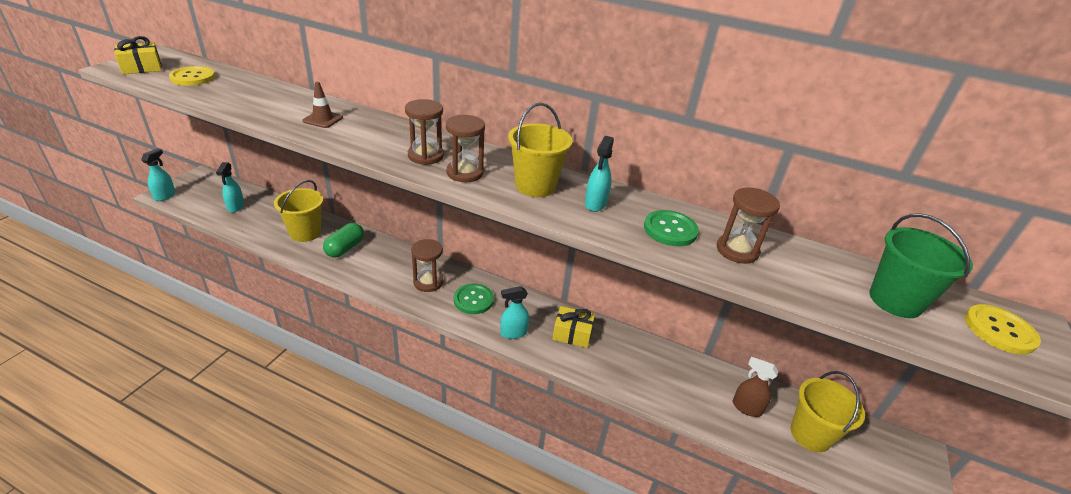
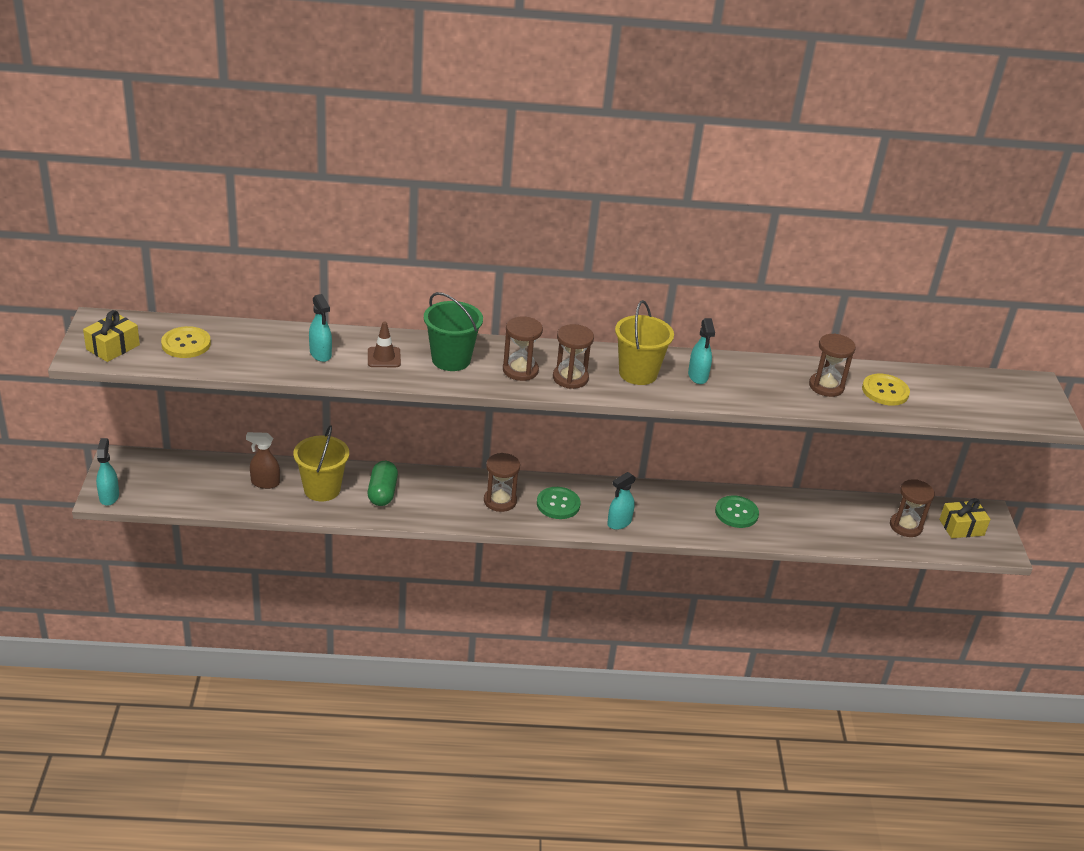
camera: 25 degrees left, 0 degrees up
turquoise spray bottle [216,162,244,212] -> turquoise spray bottle moved to [309,294,332,362]
yellow gift [553,306,595,348] -> yellow gift moved to [939,498,991,538]
green button [644,210,699,246] -> green button moved to [715,496,759,528]
brown spray bottle [733,357,778,417] -> brown spray bottle moved to [246,432,280,489]
yellow bucket [791,371,865,452] -> brown hourglass [890,479,935,537]
green bucket [869,213,973,318] -> green bucket moved to [424,292,483,371]
yellow button [965,304,1041,355] -> yellow button moved to [862,374,910,406]

